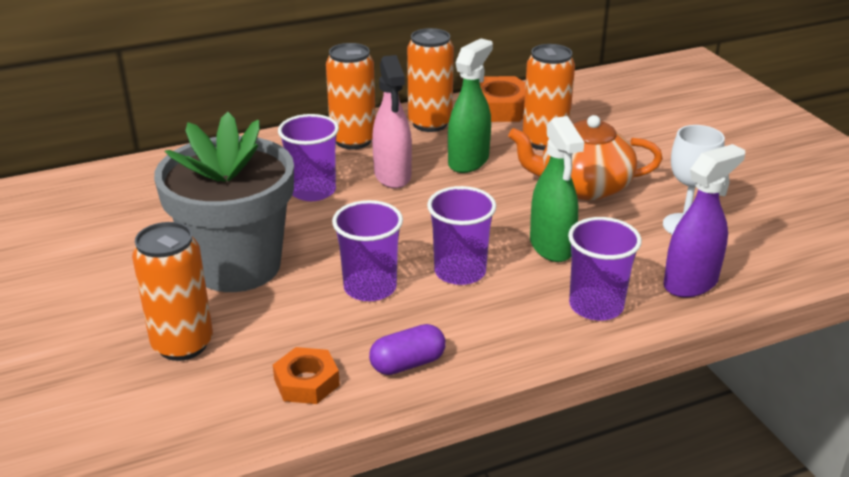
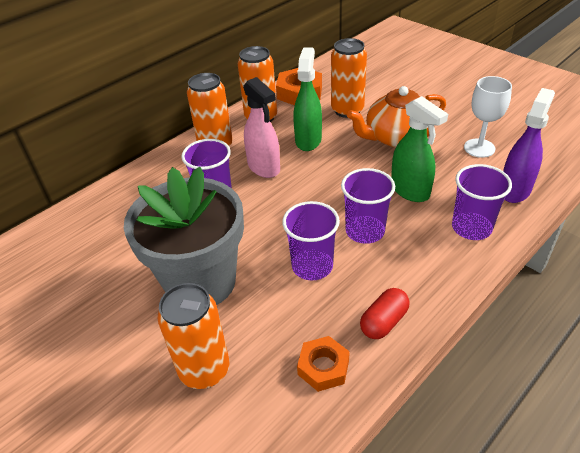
camera: 20 degrees left, 10 degrees up
purple capsule [369,324,446,375] -> red capsule [360,288,410,339]

